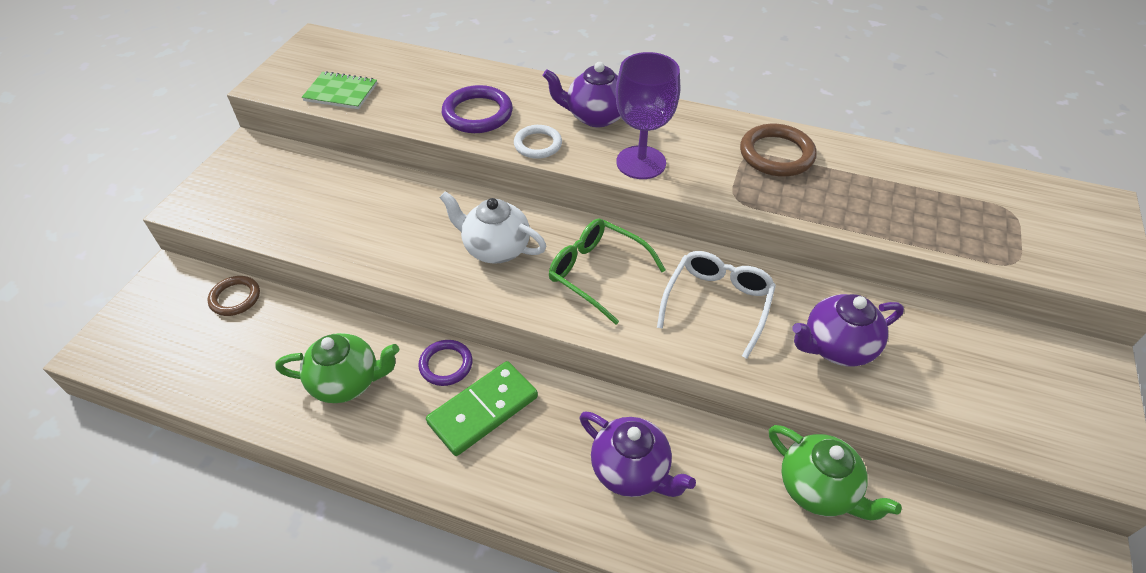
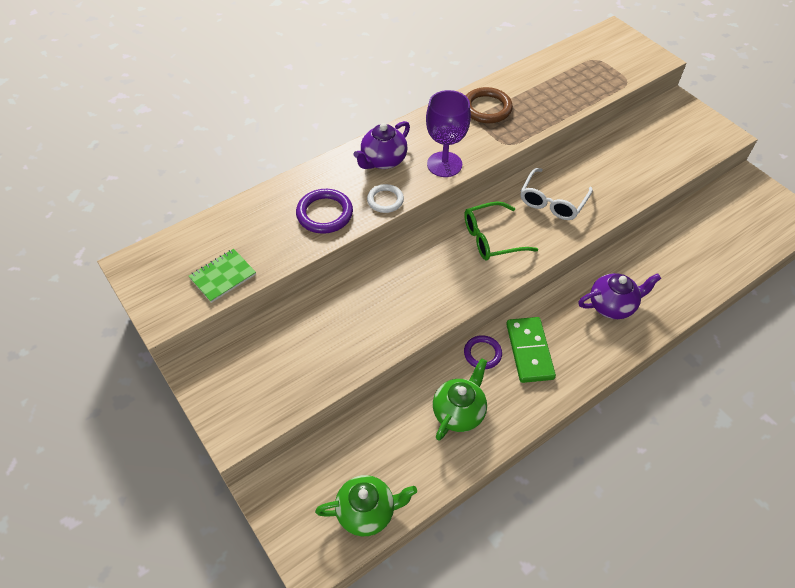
camera: 55 degrees left, 5 degrees up
brown ring [208,276,260,316] -> none
white teapot [439,191,546,264] -> none
white glasses [657,251,776,359] -> white glasses turned 120 degrees counterclockwise [521,168,593,220]
green teapot [769,425,902,520] -> green teapot moved to [315,475,417,536]
purple teapot [792,294,904,366] -> none

